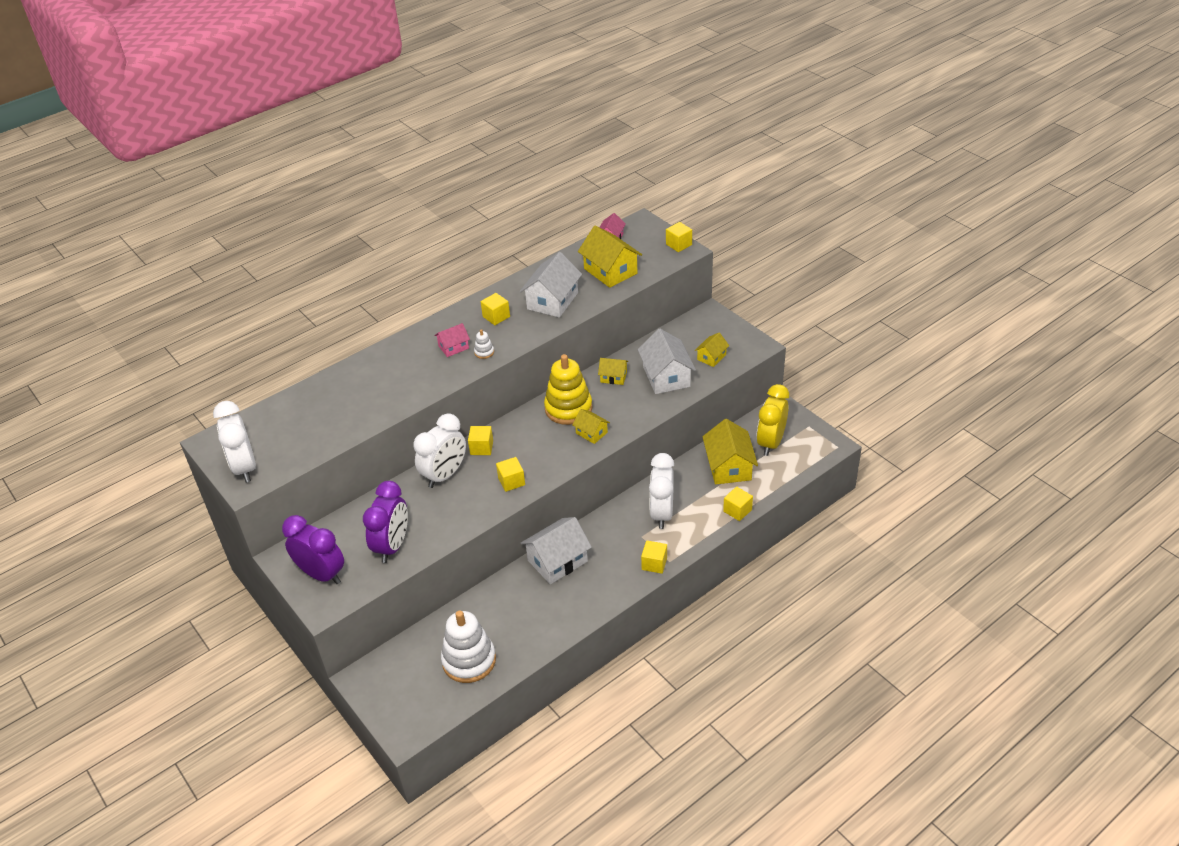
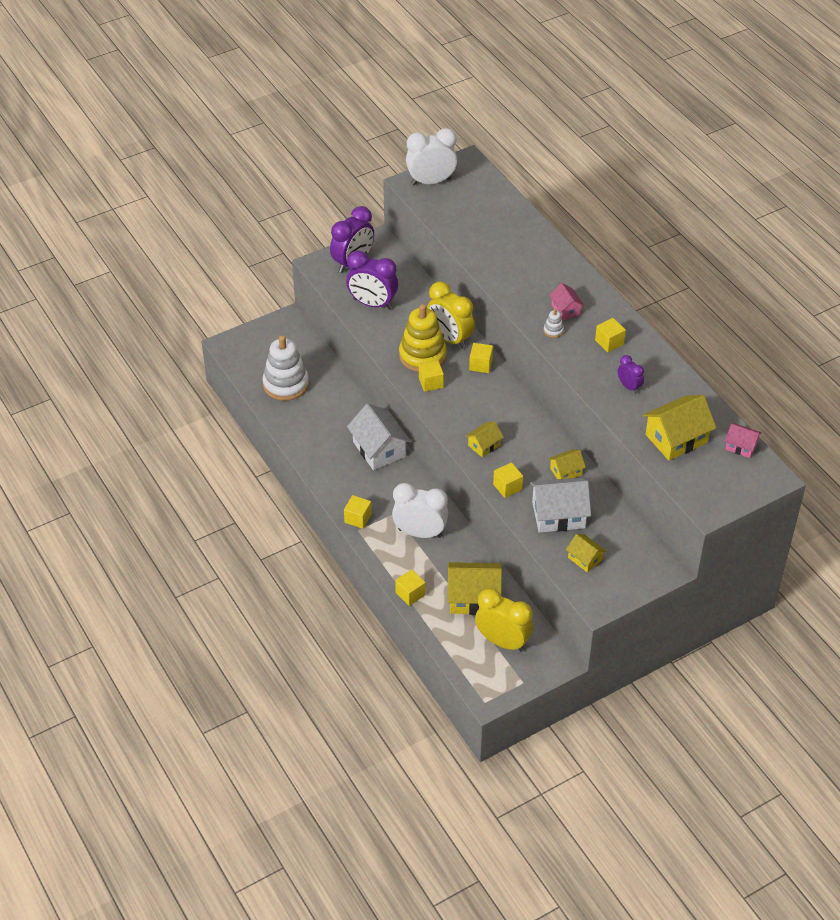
camera: 95 degrees right, 5 degrees up
white clock [413,413,466,488] -> yellow clock [427,281,475,349]
white house [520,252,582,318] -> purple clock [618,355,644,393]
yellow stacking toy [544,354,592,425] -> yellow stacking toy moved to [399,304,447,372]
yellow house [598,358,628,385] -> yellow house turned 45 degrees clockwise [548,449,586,479]
yellow cube [666,222,692,252] -> yellow cube moved to [493,462,523,498]

